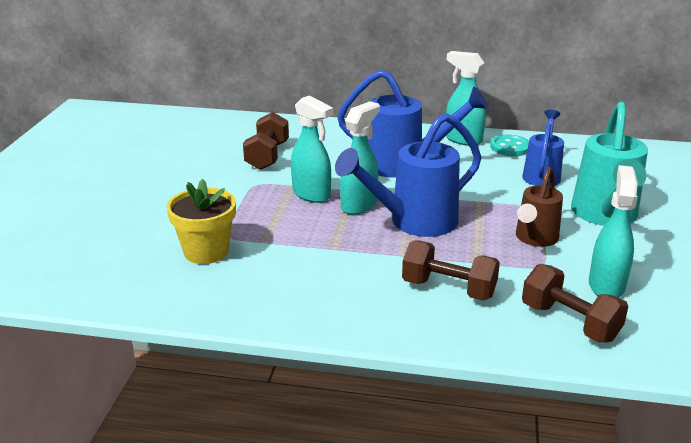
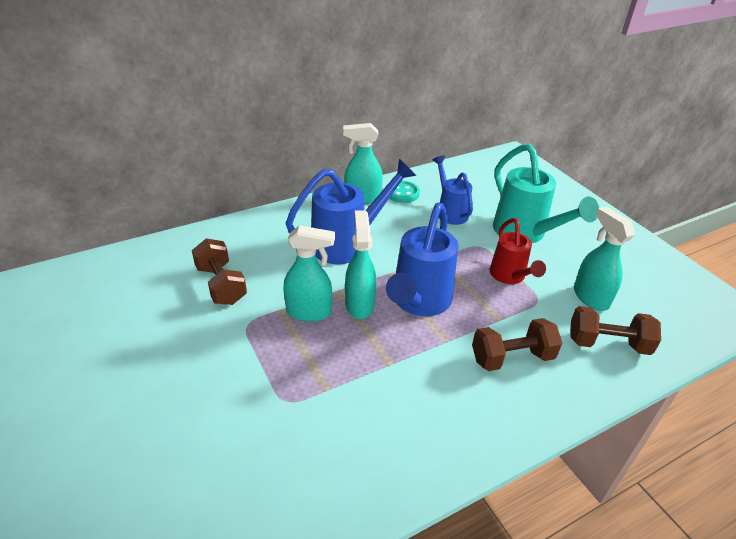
camera: 40 degrees left, 10 degrees up
yellow flower pot [166,179,236,264] -> none
brown watering can [516,167,563,247] -> red watering can [490,218,546,284]

